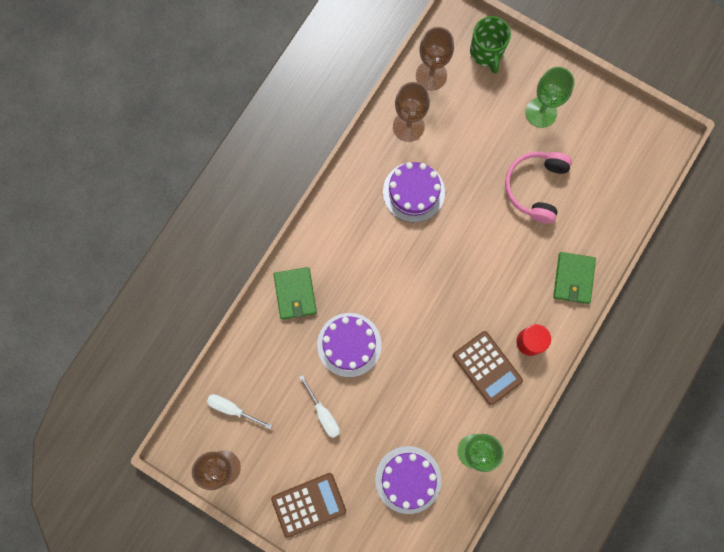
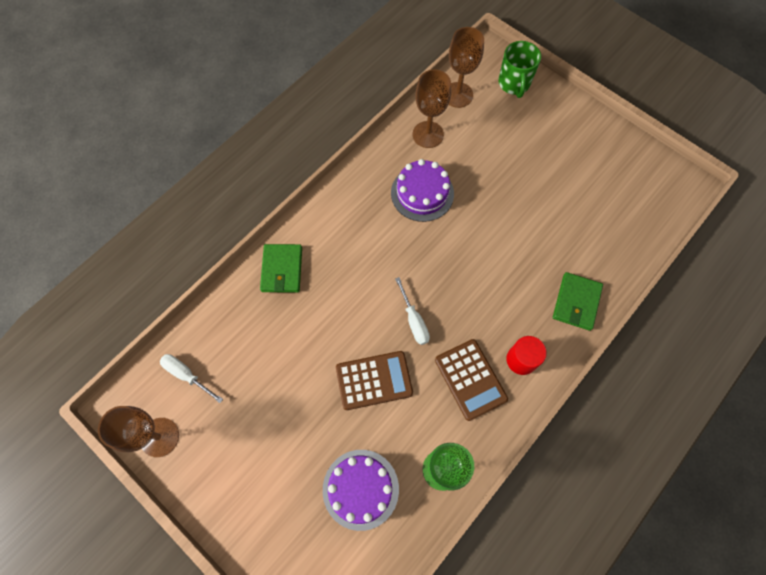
camera: 10 degrees right, 10 degrees down
brown calculator [271,473,346,538] -> brown calculator moved to [336,351,413,410]
white screwdriver [299,375,340,438] -> white screwdriver moved to [395,277,430,345]
purple cake [317,313,382,377] -> none
pink headphones [505,152,572,224] -> none
green goblet [525,67,575,128] -> none

